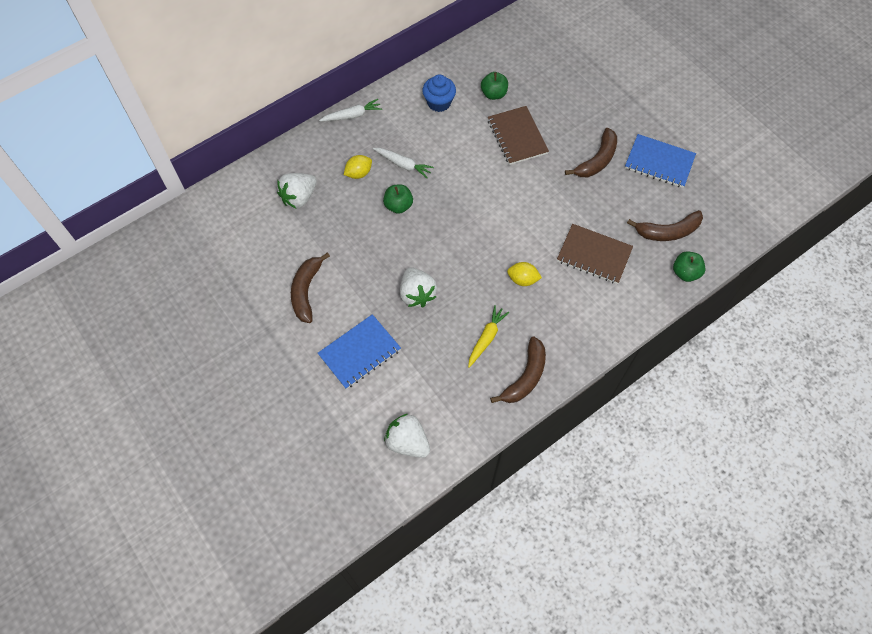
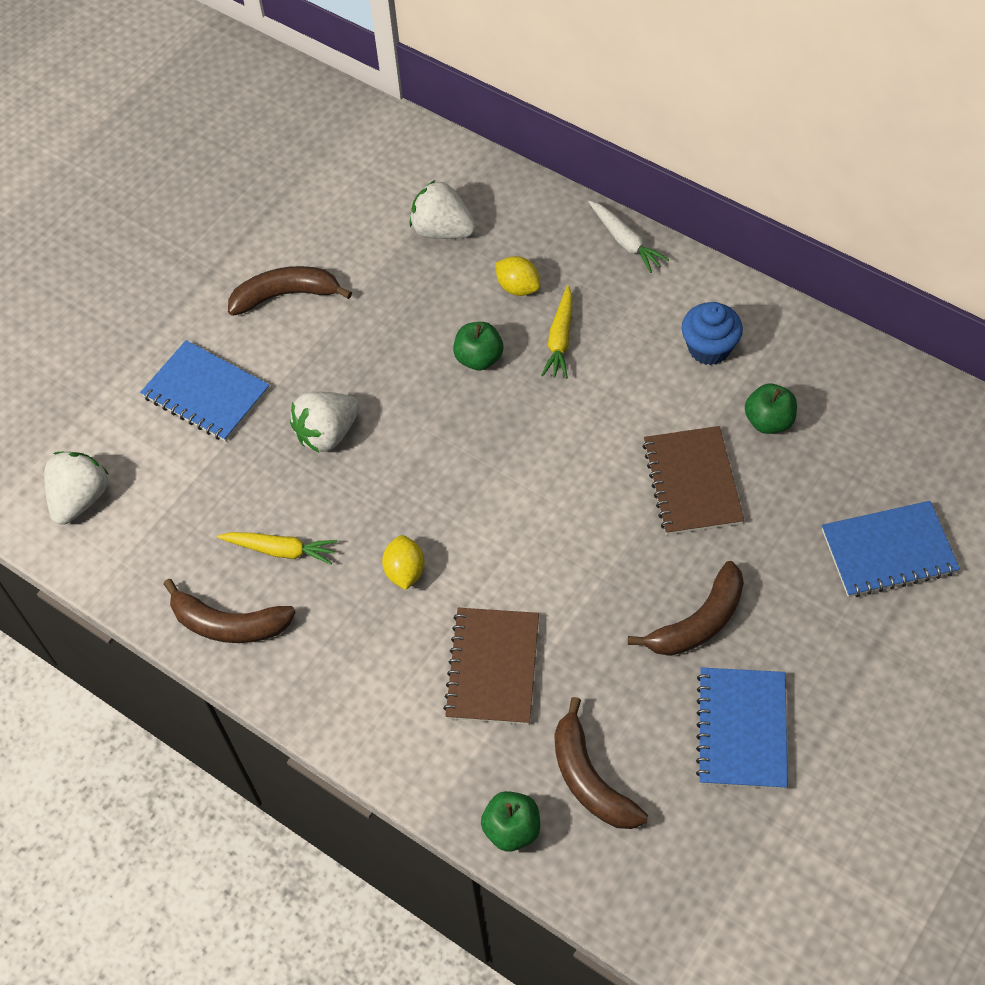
camera: 75 degrees right, 5 degrees down
white carrot [373,148,434,178] -> yellow carrot [541,285,573,379]
brown notebook [488,106,549,165] -> brown notebook turned 60 degrees counterclockwise [642,426,744,535]
brown banana [565,128,617,177] -> brown banana turned 60 degrees counterclockwise [628,561,744,656]
none -> blue notebook [822,501,960,597]

